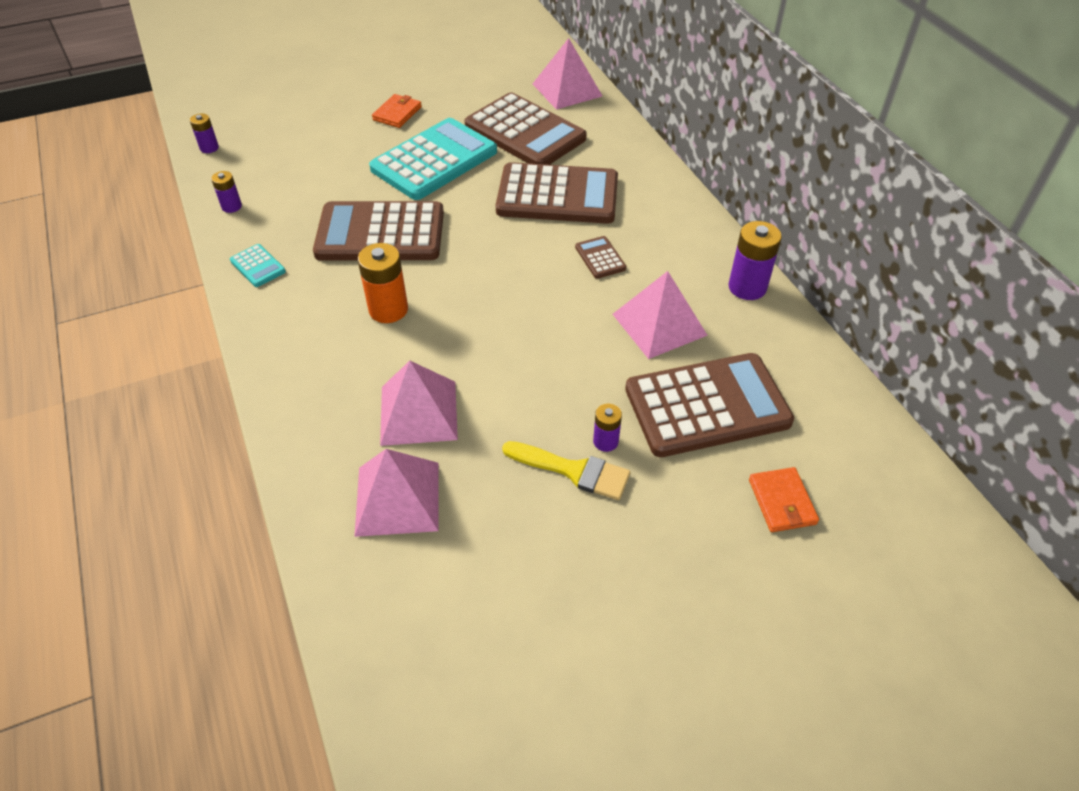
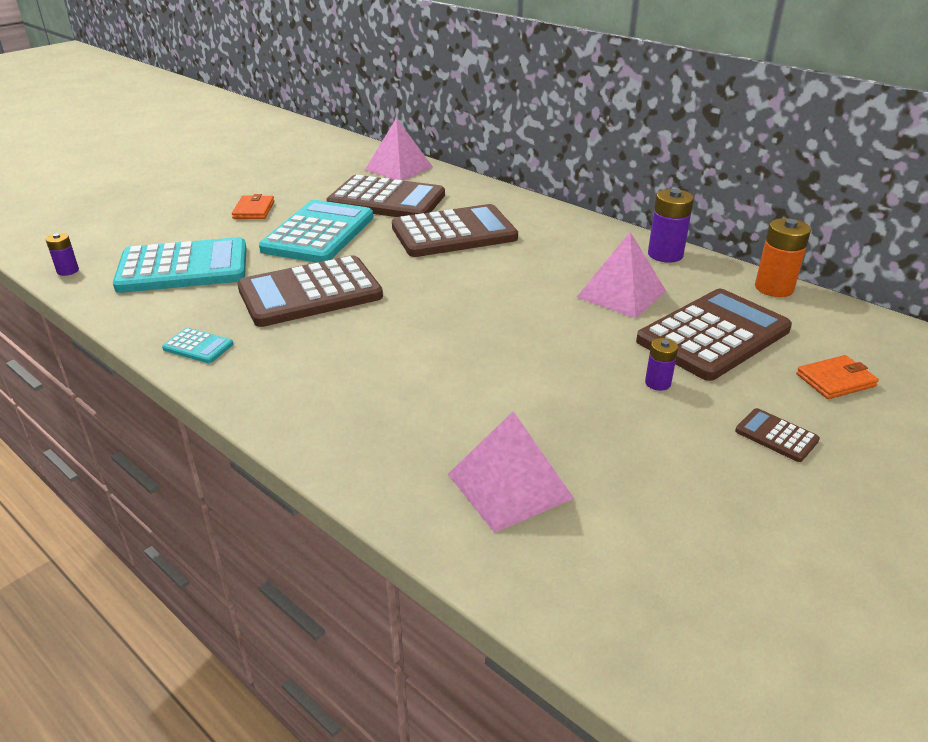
camera: 25 degrees left, 15 degrees down
purple battery [211,171,242,213] -> none
orange battery [358,243,408,323] -> orange battery moved to [755,218,811,297]
pink pyramid [380,361,458,446] -> none
yellow brush [502,441,631,500] -> none
brown calculator [575,236,626,279] -> brown calculator moved to [735,408,820,462]
orange wallet [749,467,819,532] -> orange wallet turned 75 degrees counterclockwise [796,355,879,399]
none -> turquoise calculator [113,237,247,293]

